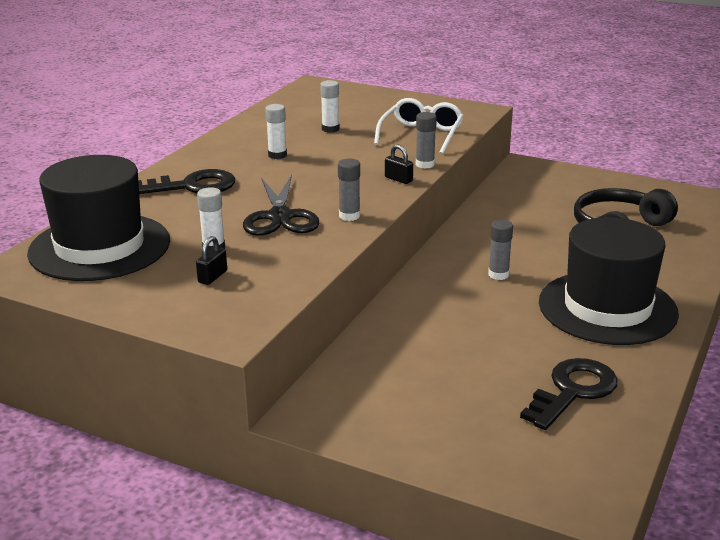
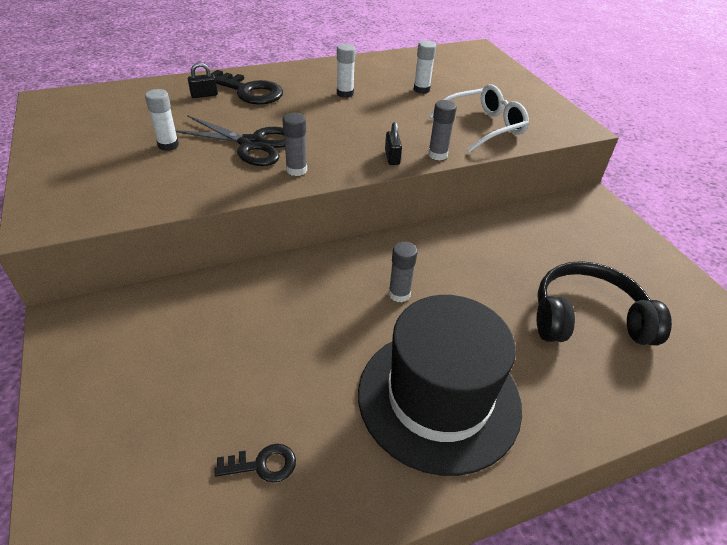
camera: 40 degrees right, 15 degrees up
black hat [27,155,170,281] -> none
black padlock [196,236,227,285] -> black padlock moved to [188,63,218,98]
black scissors [243,175,319,236] -> black scissors turned 105 degrees counterclockwise [175,115,285,166]
black key [520,358,618,430] -> black key [214,444,296,483], size x0.53

